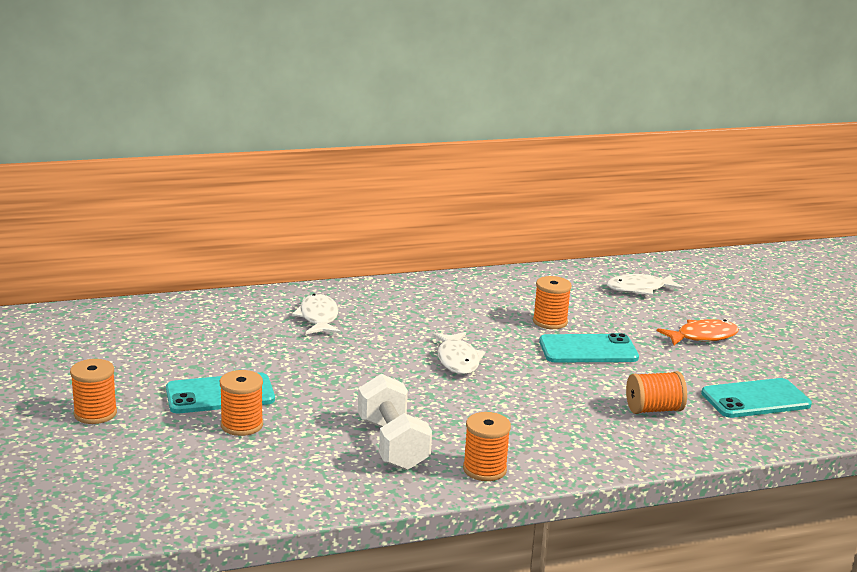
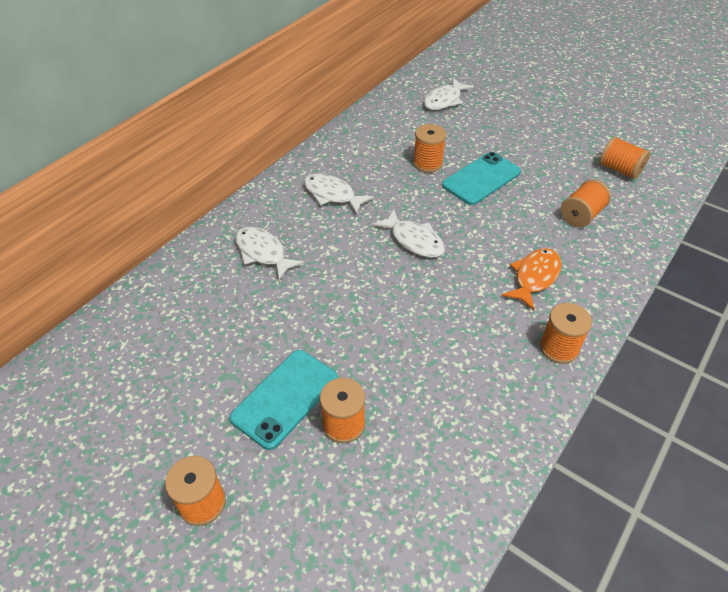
camera: 35 degrees left, 25 degrees up
white dumbbell [358,374,432,470] -> none
orange fish [657,319,739,345] -> orange fish moved to [502,248,562,310]
turquoise phone [701,378,812,418] -> orange spool [599,136,651,180]
none -> white fish [304,173,374,215]

